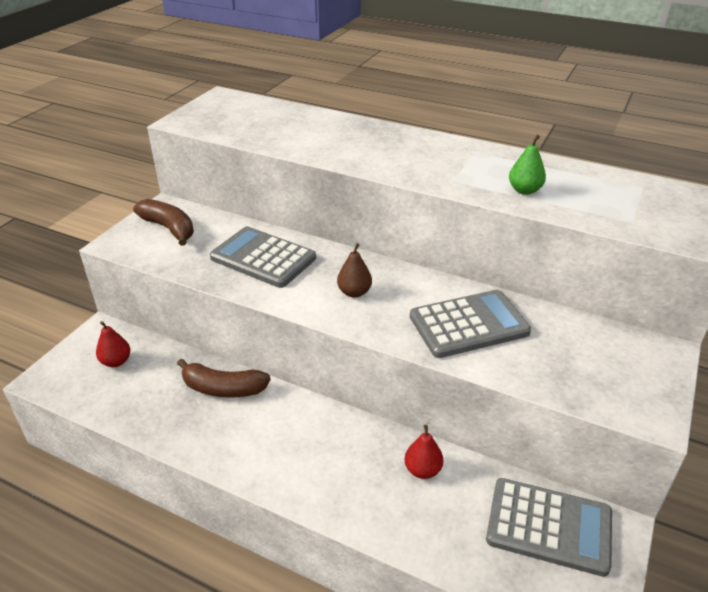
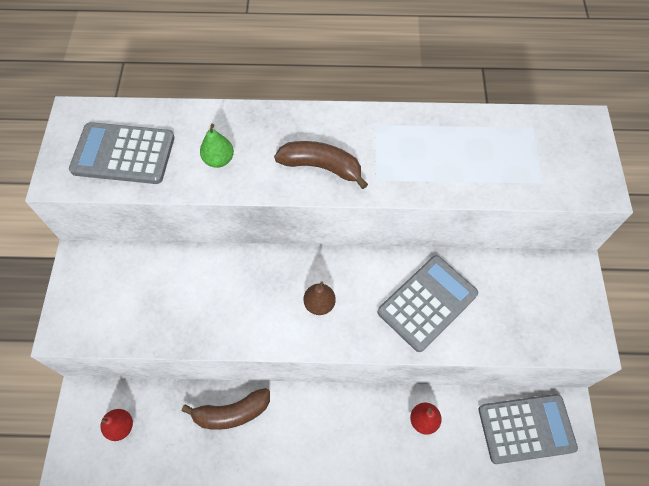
camera: 25 degrees left, 25 degrees up
brown banana [133,199,194,246] -> brown banana moved to [274,141,368,189]
grey calculator [210,226,316,288] -> grey calculator moved to [69,122,175,184]
green pear [509,135,546,195] -> green pear moved to [200,124,234,168]

